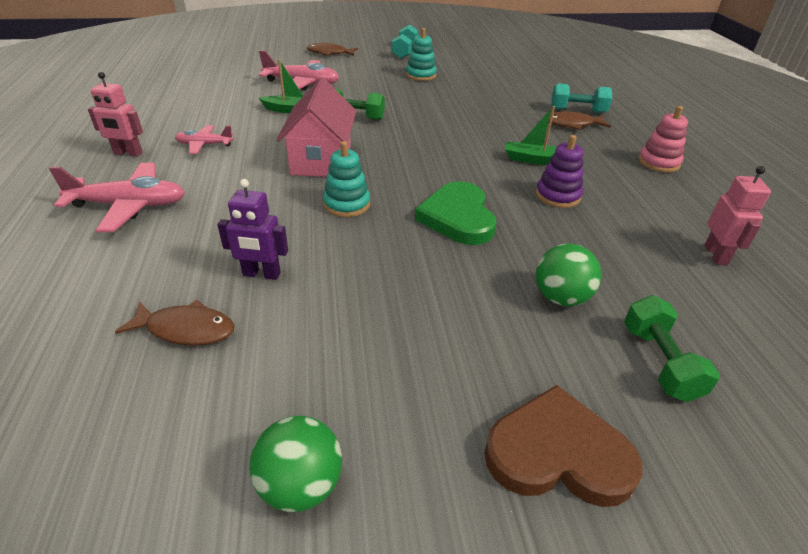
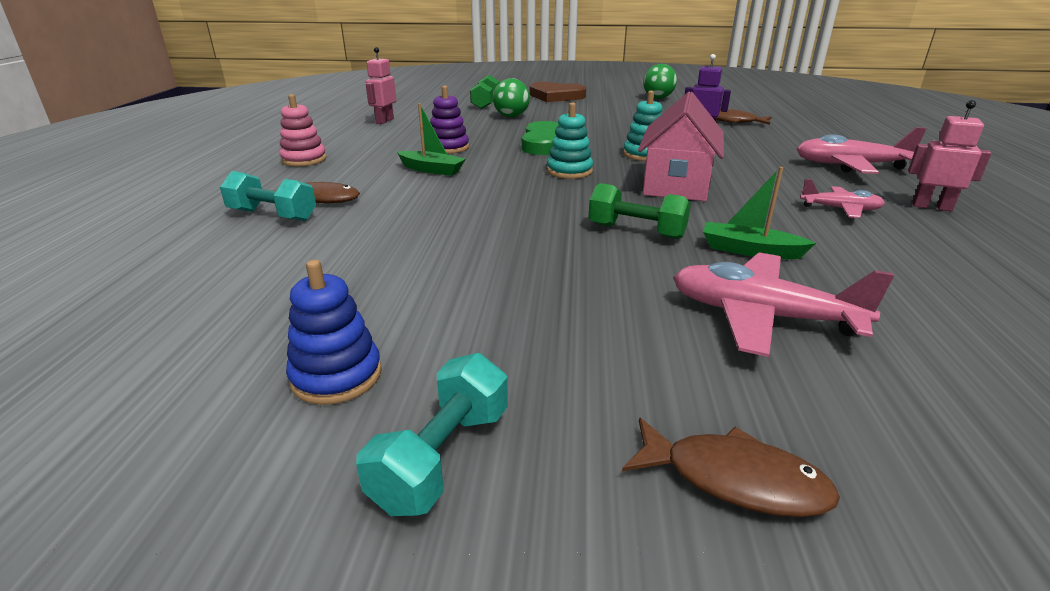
camera: 165 degrees left, 10 degrees down
turquoise stacking toy [406,28,437,81] -> turquoise stacking toy moved to [547,103,593,179]
none -> blue stacking toy [286,260,382,405]

